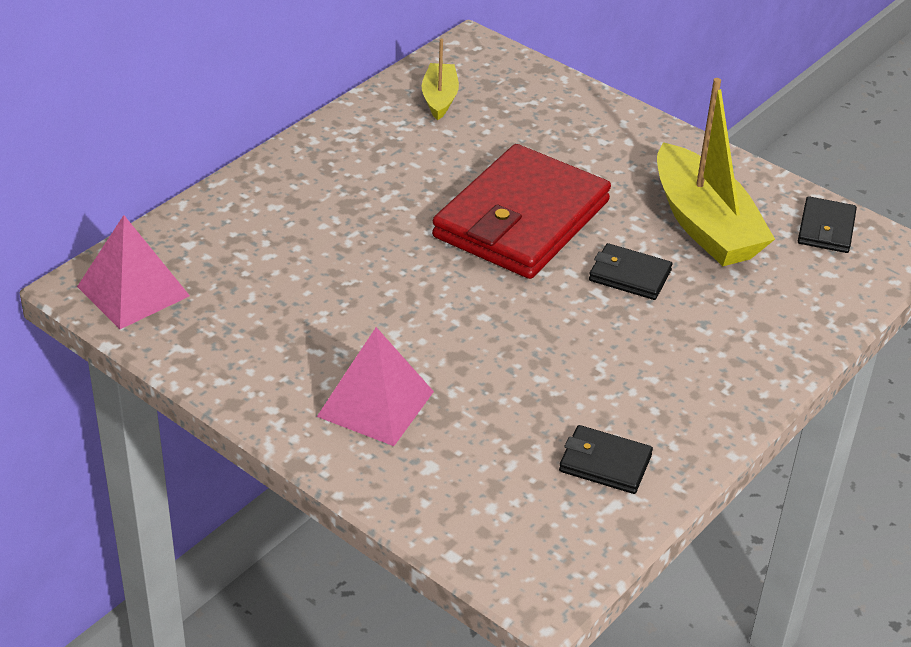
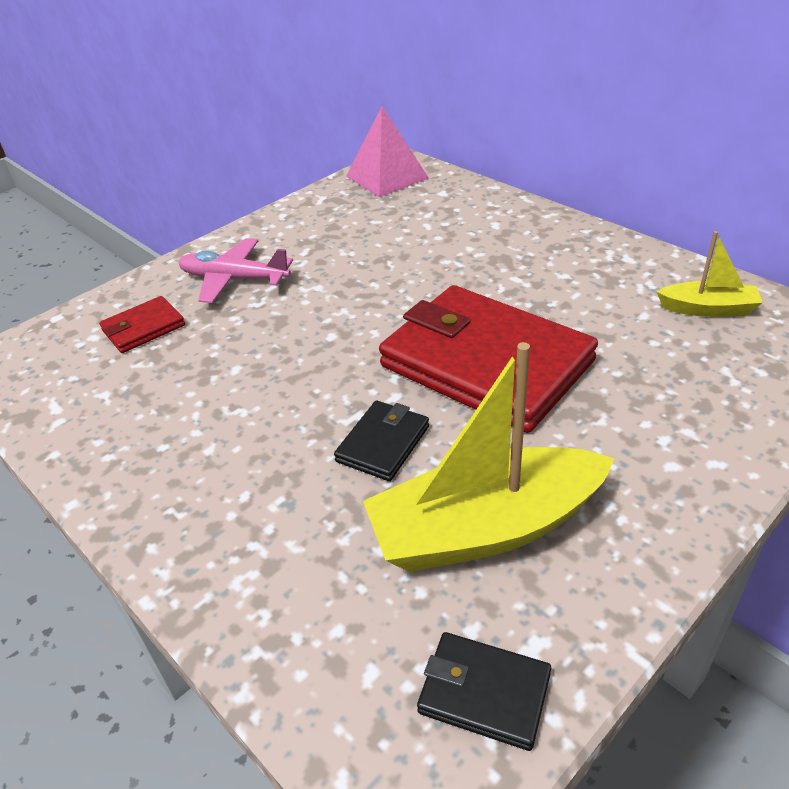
camera: 100 degrees right, 0 degrees up
pink pyramid [317,327,434,446] -> pink plane [178,238,293,303]
black wallet [559,425,653,494] -> none
none -> red wallet [99,296,185,353]

